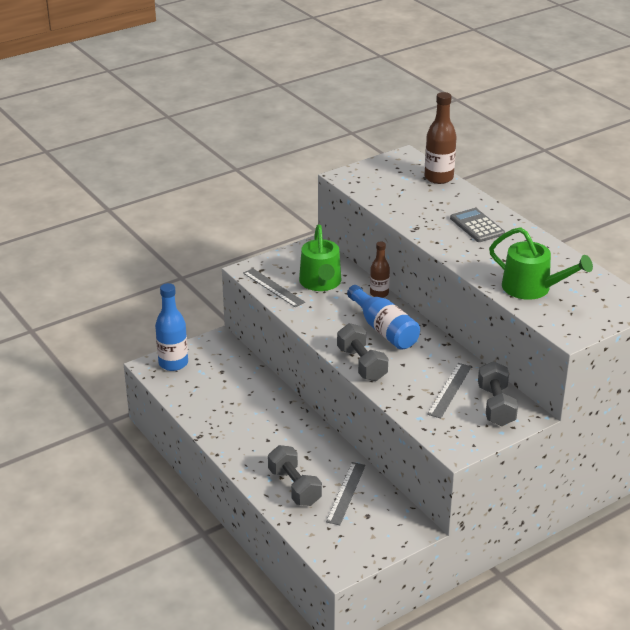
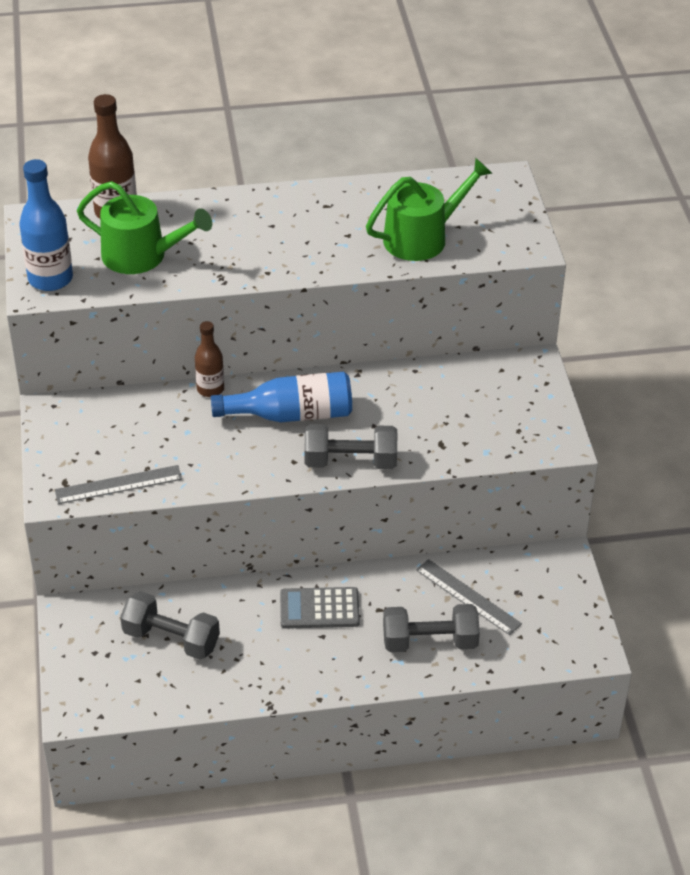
camera: 65 degrees left, 10 degrees up
blue bottle [155,283,188,371] -> blue bottle moved to [19,159,73,291]
green watering can [299,224,341,291] -> green watering can moved to [77,181,212,274]
grey ruler [427,363,472,419] -> none
grey calculator [450,208,505,242] -> grey calculator moved to [280,587,360,629]
grey dumbbell [478,361,518,426] -> grey dumbbell moved to [120,591,220,660]

